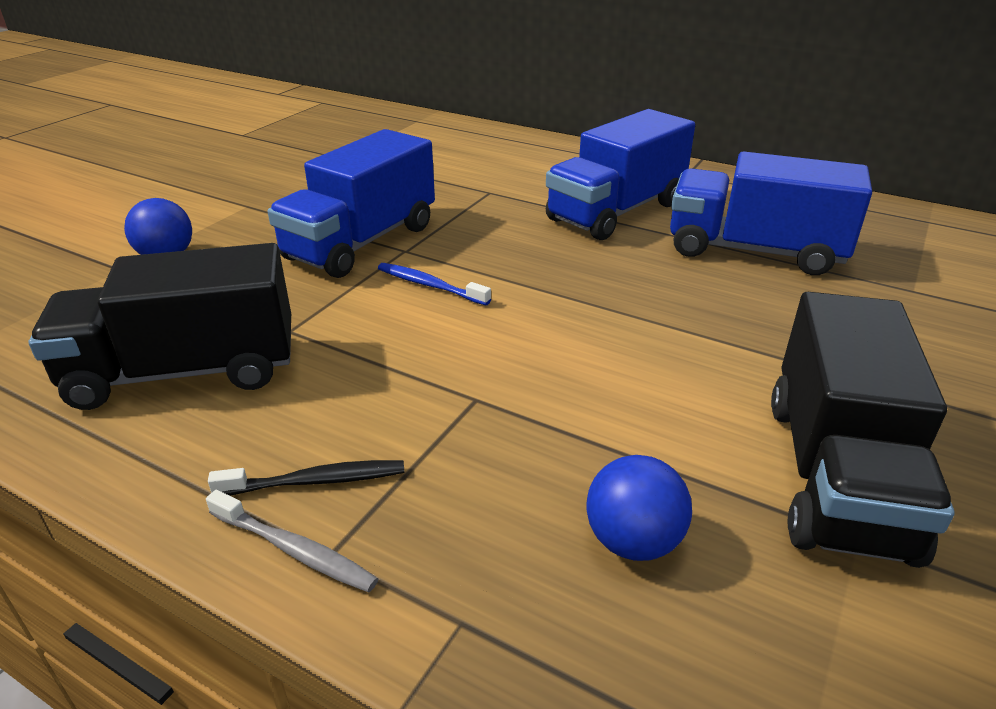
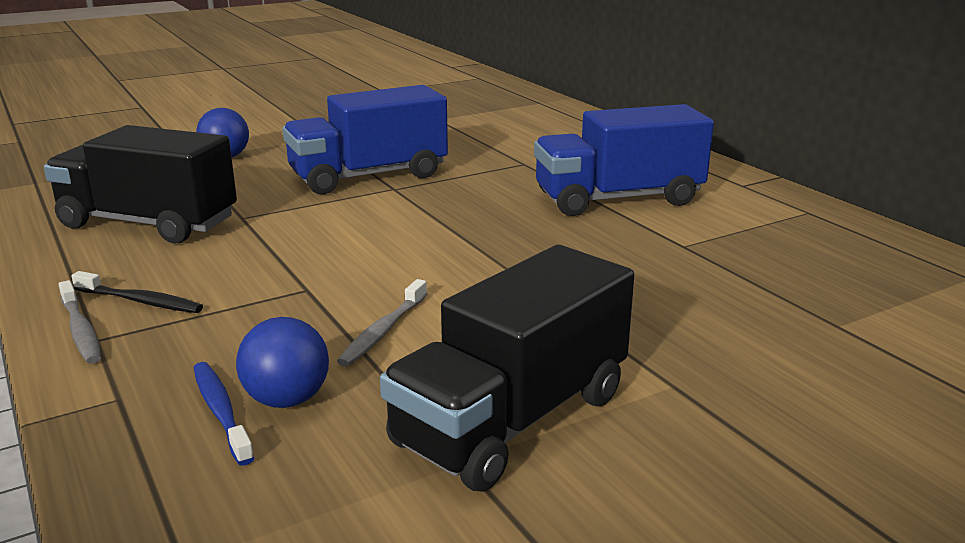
camera: 30 degrees right, 10 degrees down
blue toothbrush [378,263,491,305] -> blue toothbrush moved to [194,362,255,466]
blue truck [670,151,872,275] -> none
none -> grey toothbrush [337,279,427,367]

